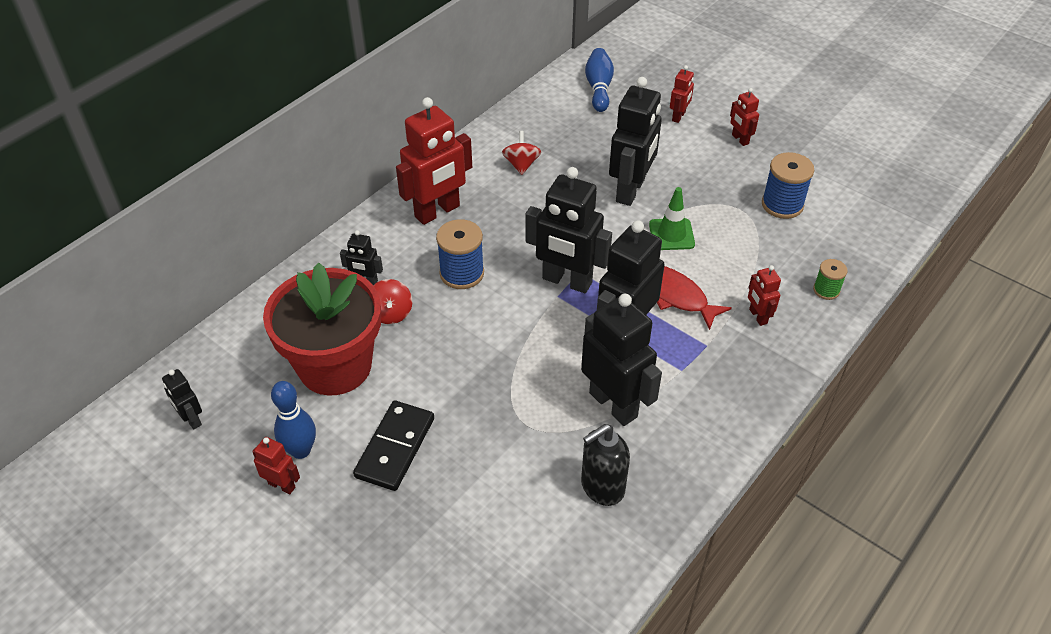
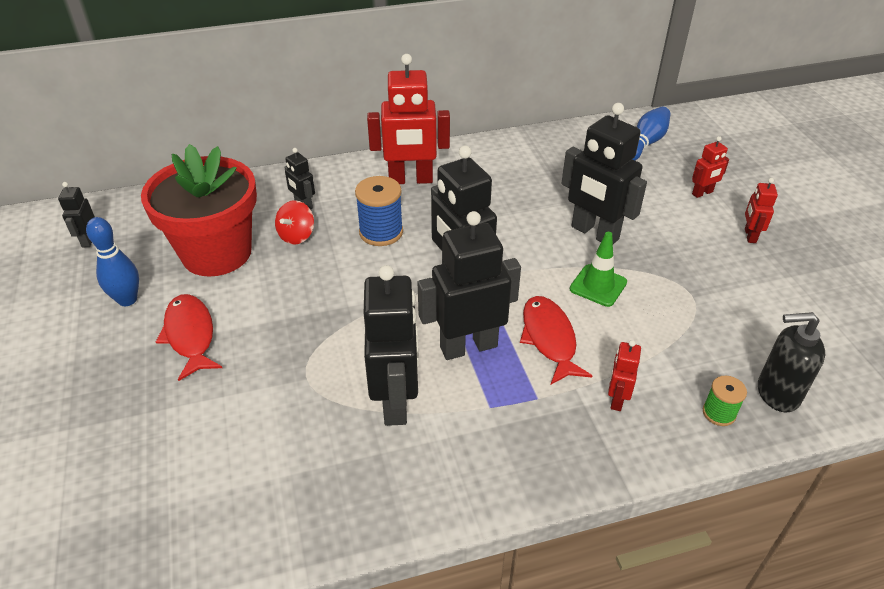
camera: 35 degrees right, 5 degrees down
red robot [252,437,300,494] -> none
black domino [353,401,434,491] -> red fish [156,294,222,381]
red spinning top [502,131,541,175] -> none
black soap dispenser [581,424,630,506] -> black soap dispenser moved to [758,312,825,412]
black robot [609,77,662,206] -> black robot turned 75 degrees clockwise [562,103,647,244]
blue spool [762,152,814,219] -> none

